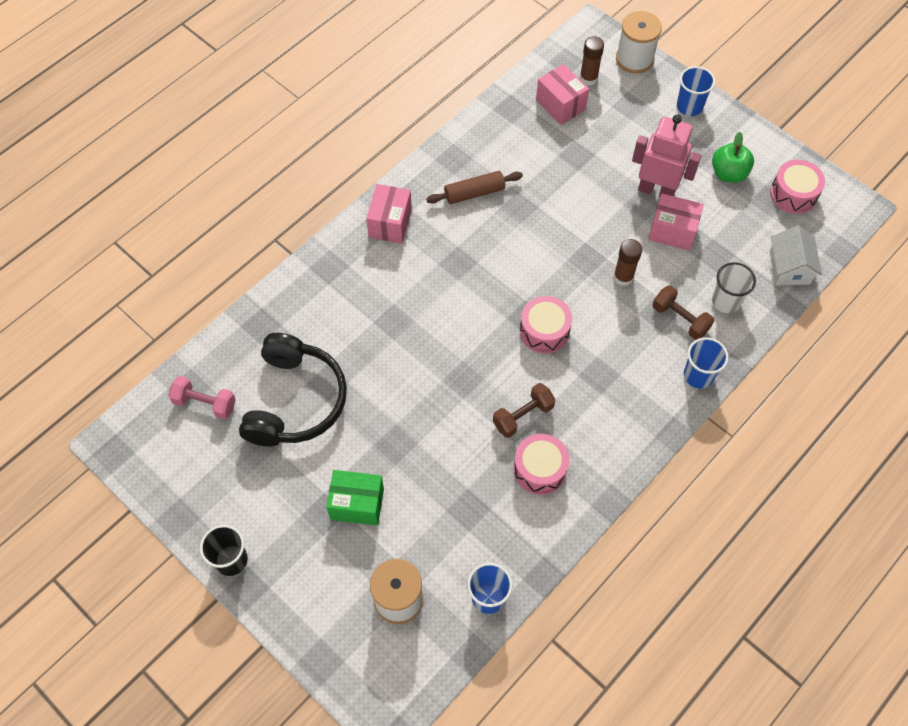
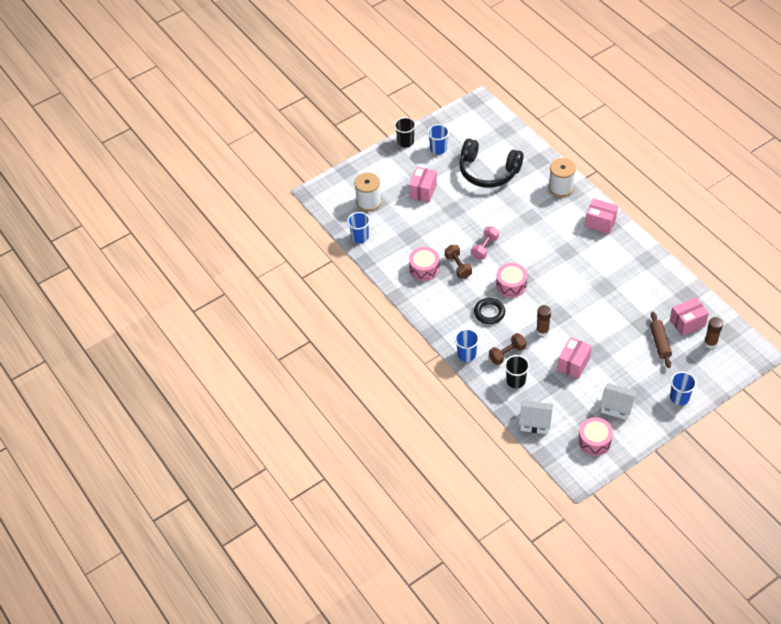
camera: 105 degrees right, 10 degrees down
pink dumbbell [168,376,236,419] -> pink dumbbell moved to [471,226,499,259]
green box [326,470,384,526] -> pink box [409,167,437,202]
brown rolling pin [426,171,523,204] -> brown rolling pin moved to [650,312,672,368]
white spool [616,11,662,74] -> white spool moved to [548,158,576,197]
pink robot [632,115,701,198] -> none
green apple [712,132,754,183] -> white house [600,383,637,420]
white cup [712,262,756,313] -> black cup [504,355,529,388]
none -> blue cup [427,124,449,155]
none -> black ring [474,298,505,324]

